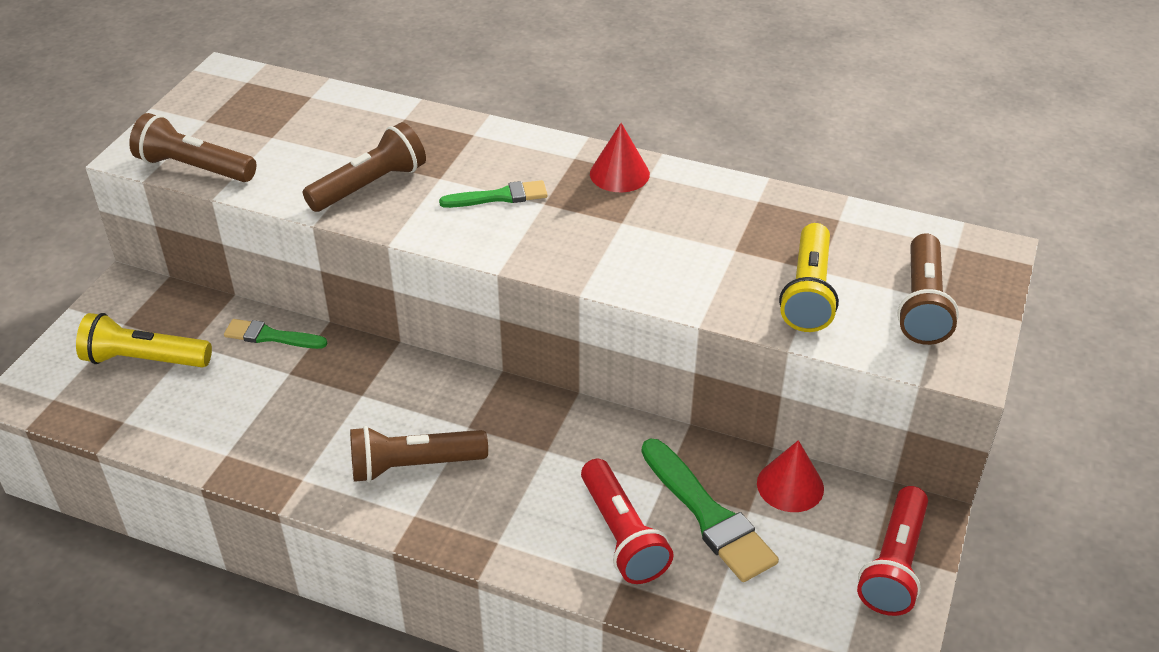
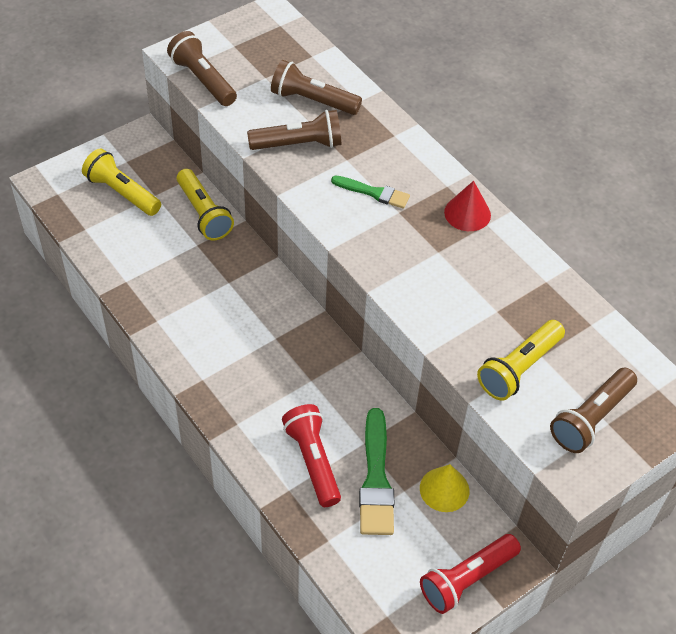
camera: 30 degrees right, 10 degrees up
green brush [224,319,328,349] -> yellow flashlight [177,169,234,241]
brown flashlight [350,426,488,483] -> brown flashlight moved to [271,60,362,115]
red flashlight [581,459,674,584] -> red flashlight turned 150 degrees clockwise [282,404,341,507]
red cone [757,440,824,512] -> yellow cone [420,464,469,512]

